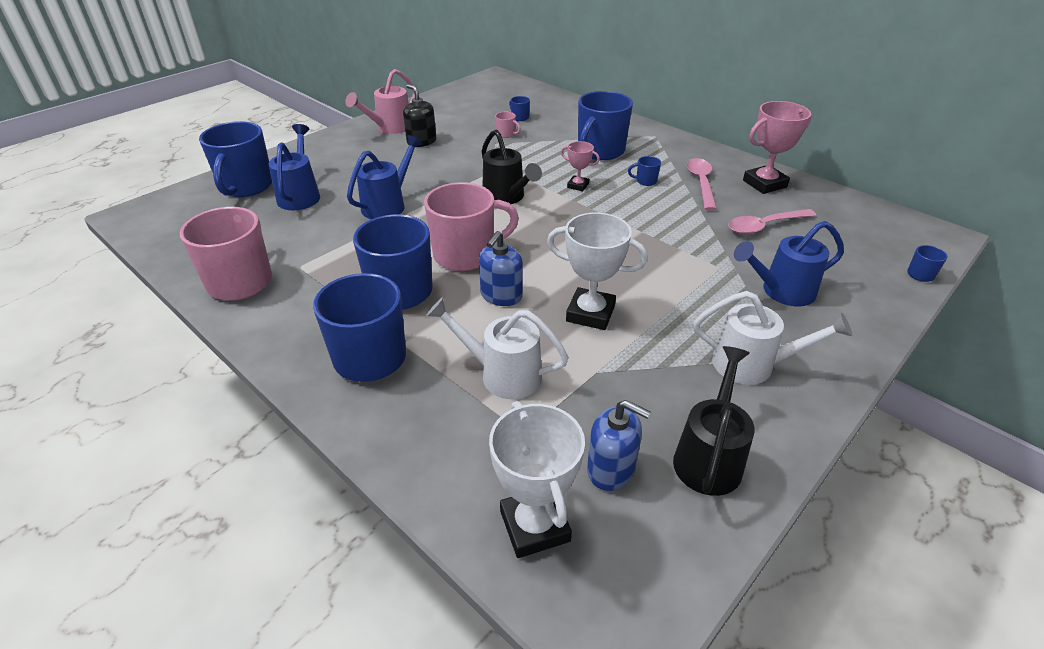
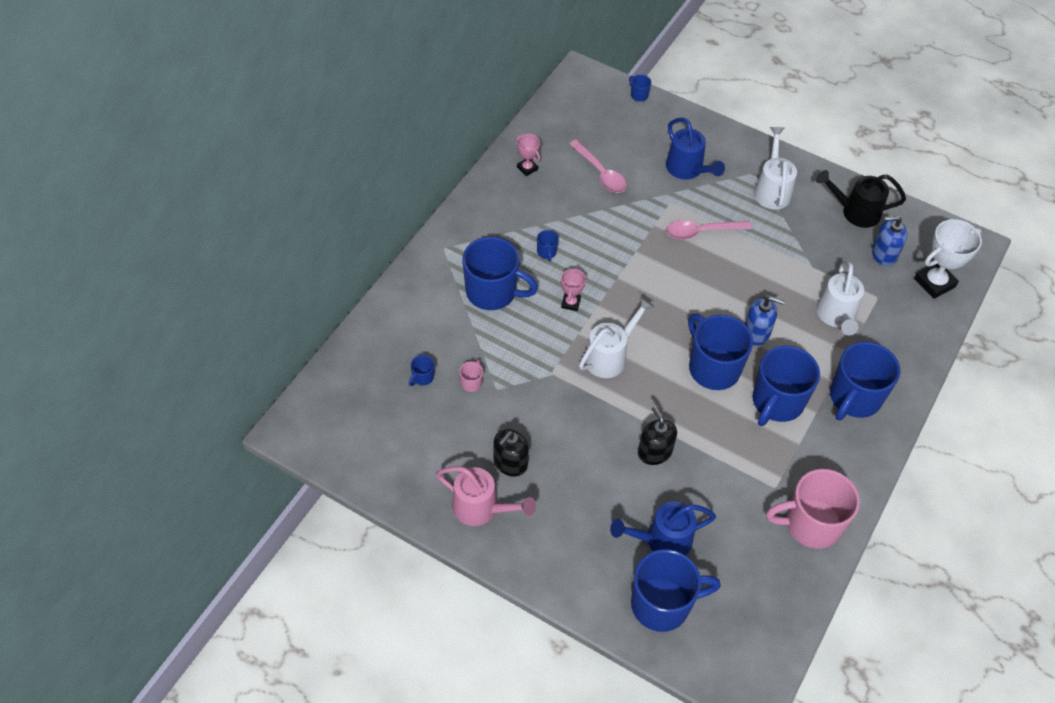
camera: 105 degrees left, 15 degrees up
blue watering can [347,135,423,219] -> black soap dispenser [638,406,677,465]
pink mug [424,182,519,271] -> blue mug [688,314,753,390]
black watering can [482,130,542,204] -> white watering can [579,297,654,378]
white trophy [547,213,648,330] -> none
blue soap dispenser [587,400,650,491] -> blue soap dispenser turned 105 degrees counterclockwise [872,216,907,266]
pink spoon [686,158,717,211] -> pink spoon moved to [666,220,751,240]
pink trophy [743,101,811,194] -> pink trophy [517,134,540,176], size x0.55

